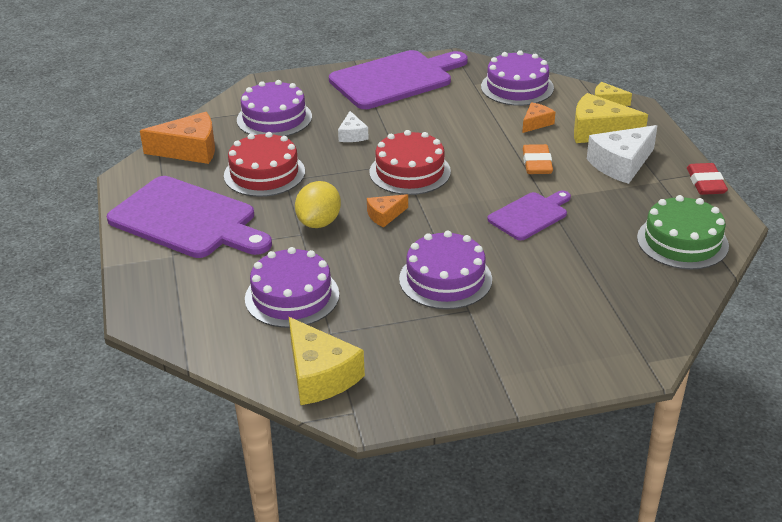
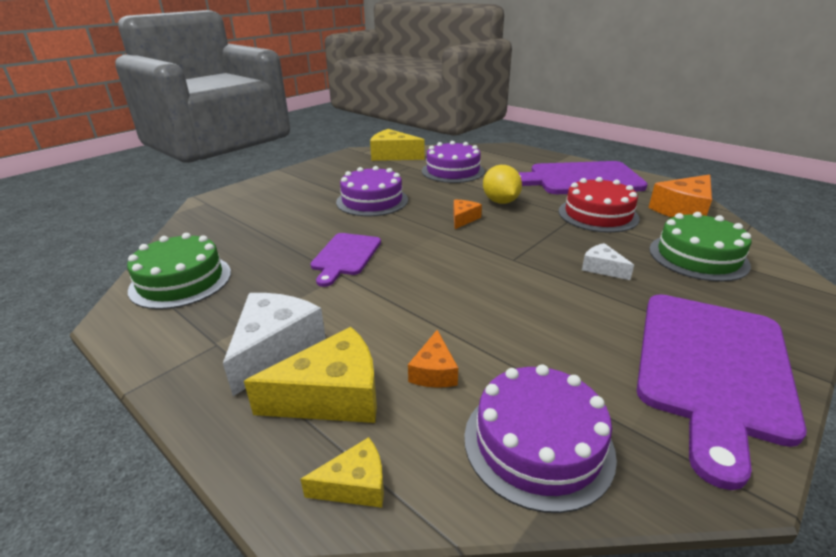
camera: 145 degrees right, 5 degrees down
purple cake [237,80,312,136] -> green cake [649,212,751,282]
red cake [369,130,451,195] -> none
orange eraser [523,144,553,174] -> none
red eraser [687,163,728,195] -> none

